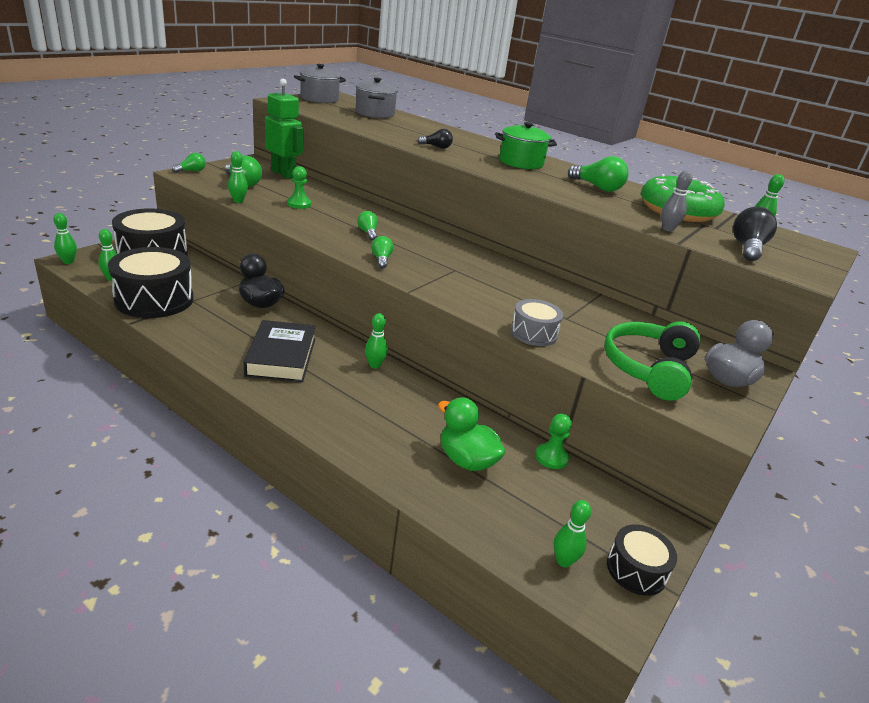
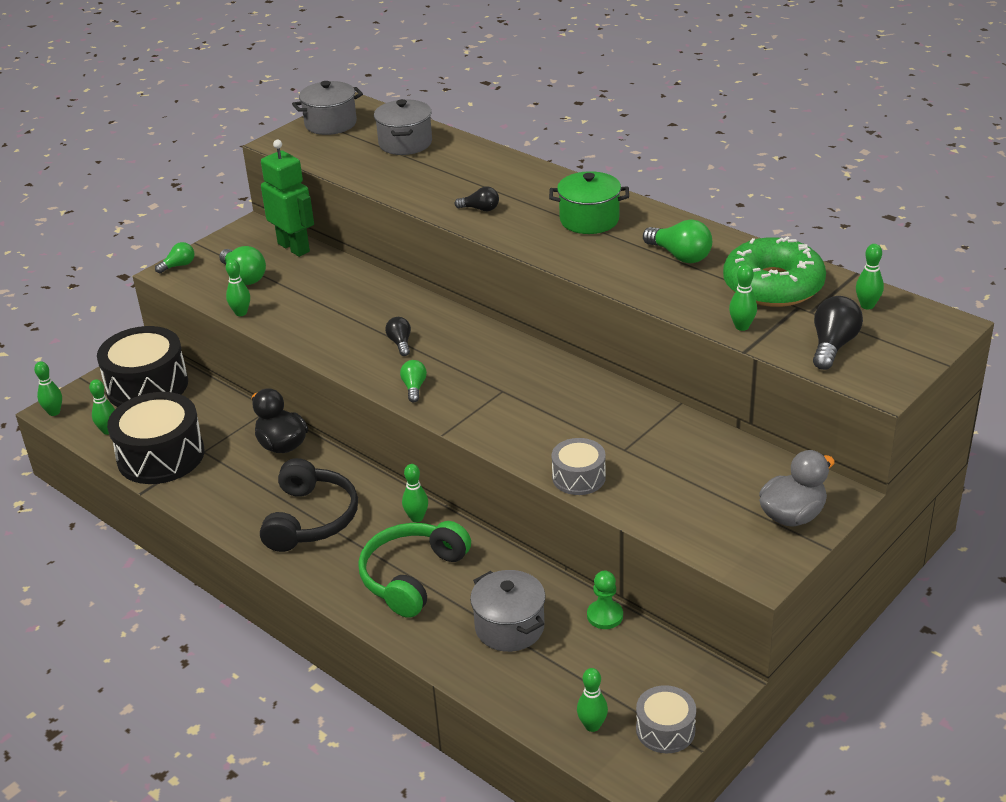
camera: 10 degrees right, 5 degrees up
black book [244,320,316,382] -> black headphones [260,458,358,552]
green pawn [287,166,311,209] -> none
green light bulb [357,211,378,240] -> black light bulb [385,317,411,356]
green duck [438,397,506,471] -> grey pot [470,570,546,652]
green headphones [604,321,701,401] -> green headphones moved to [358,521,471,618]
black drum [607,524,677,596] -> grey drum [636,685,696,753]
grey bowling pin [661,170,693,232] -> green bowling pin [729,265,757,331]

